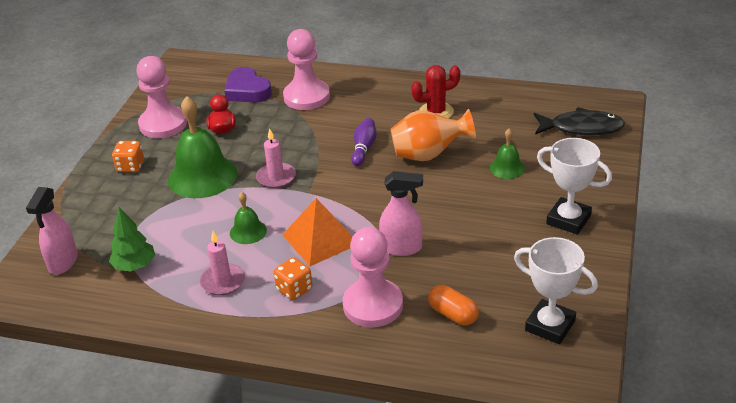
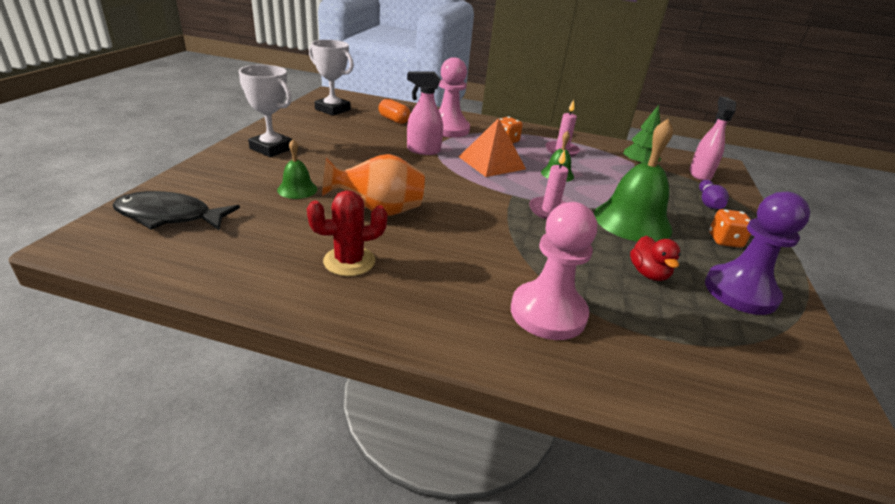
camera: 175 degrees right, 5 degrees down
pink pawn [136,56,187,139] -> purple pawn [705,192,810,315]
purple heart [224,67,272,102] -> none
purple bowling pin [351,118,377,166] -> purple bowling pin moved to [699,180,729,209]

